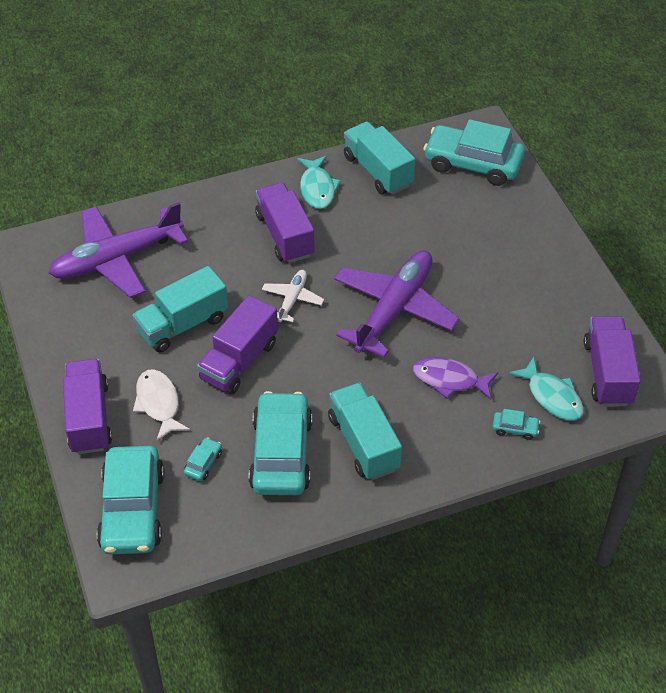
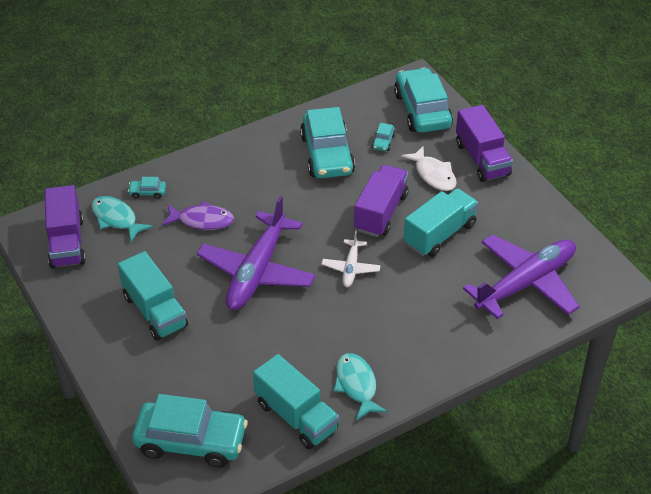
camera: 170 degrees right, 5 degrees down
purple truck [255,183,315,263] -> none
turquoise truck [328,383,402,480] -> turquoise truck moved to [118,251,188,341]

